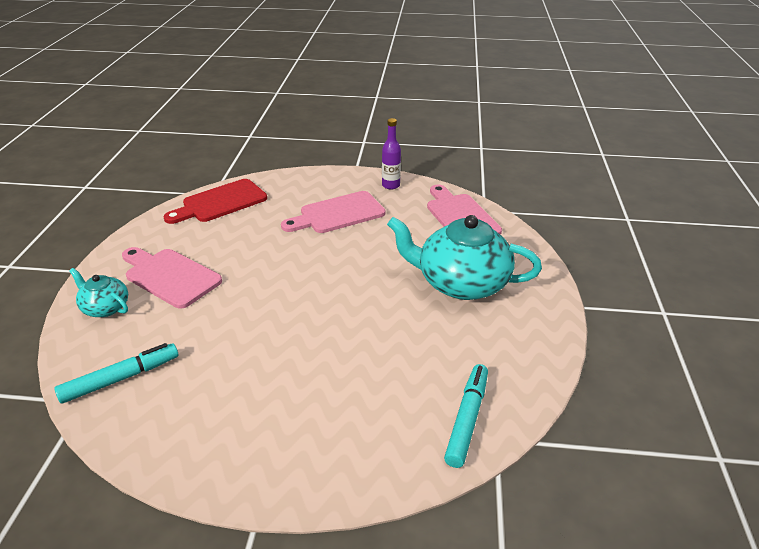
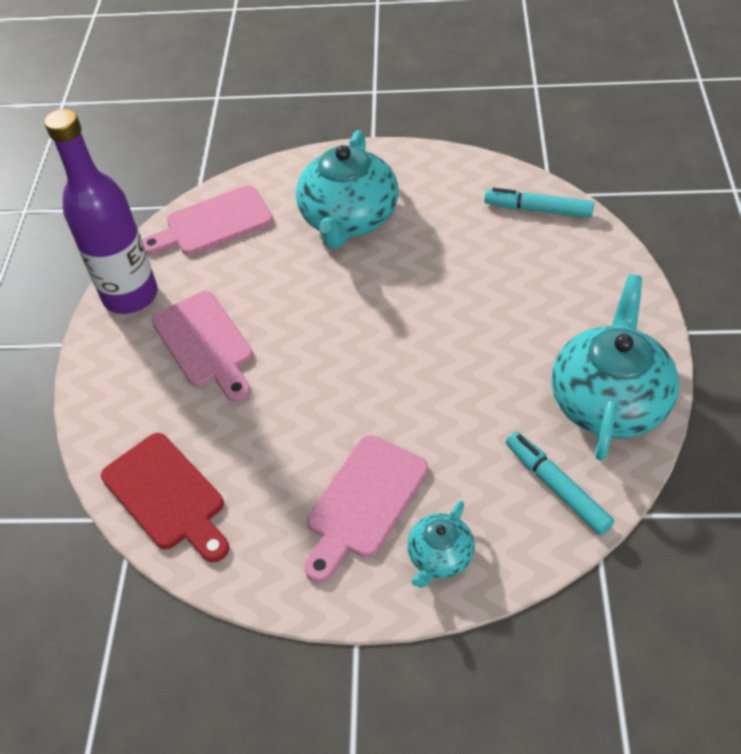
camera: 90 degrees left, 15 degrees up
purple bottle [382,118,401,190] -> purple bottle [44,109,158,314], size x2.15
none -> turquoise teapot [551,274,679,461]

